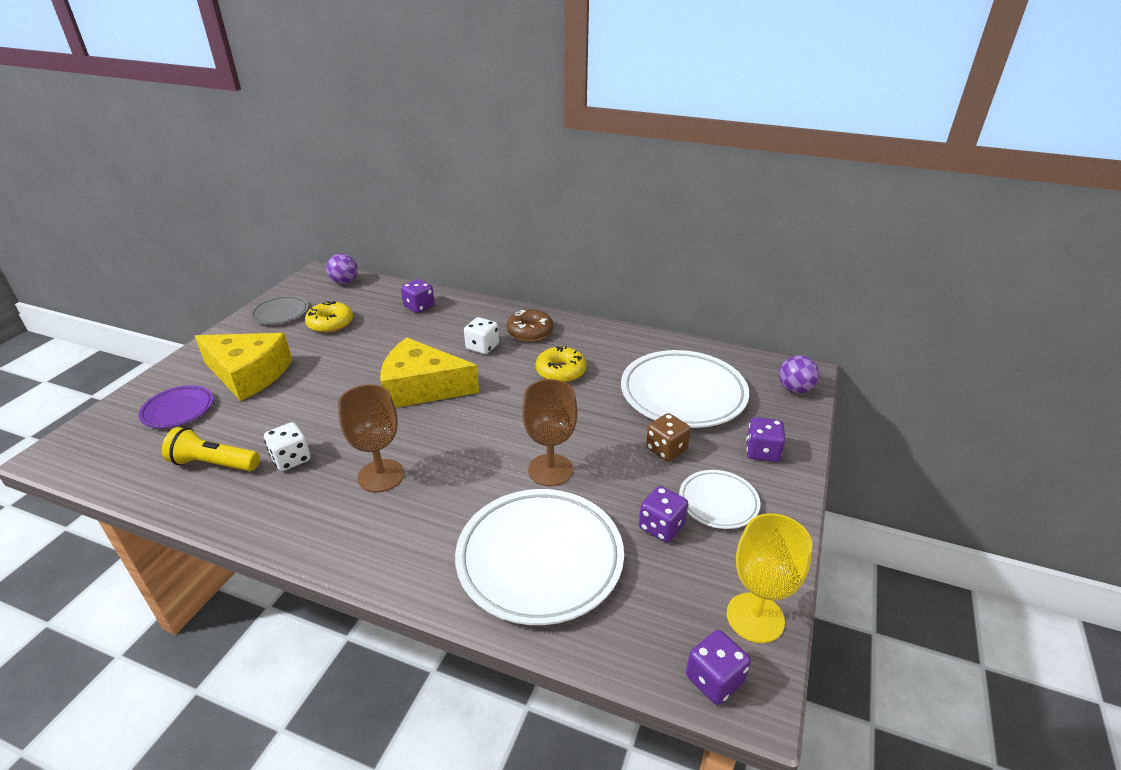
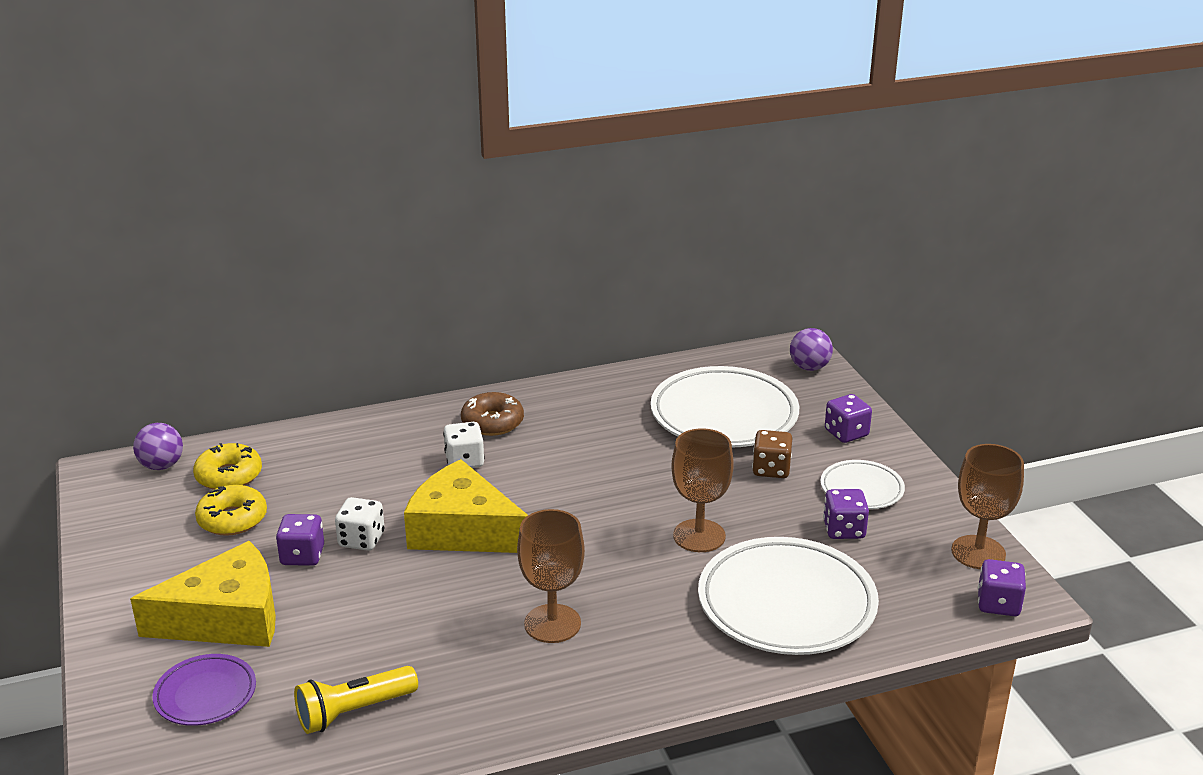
camera: 40 degrees left, 5 degrees down
grey plate [250,296,309,324] -> none
white dice [264,422,311,471] -> white dice moved to [335,497,385,551]
yellow cheese [380,338,479,408] -> yellow cheese turned 60 degrees clockwise [404,459,528,553]
purple dice [401,279,435,313] -> purple dice moved to [276,514,324,566]
yellow donut [536,346,586,382] -> yellow donut moved to [193,443,262,490]
yellow goblet [727,513,812,643] -> brown goblet [951,444,1024,569]

